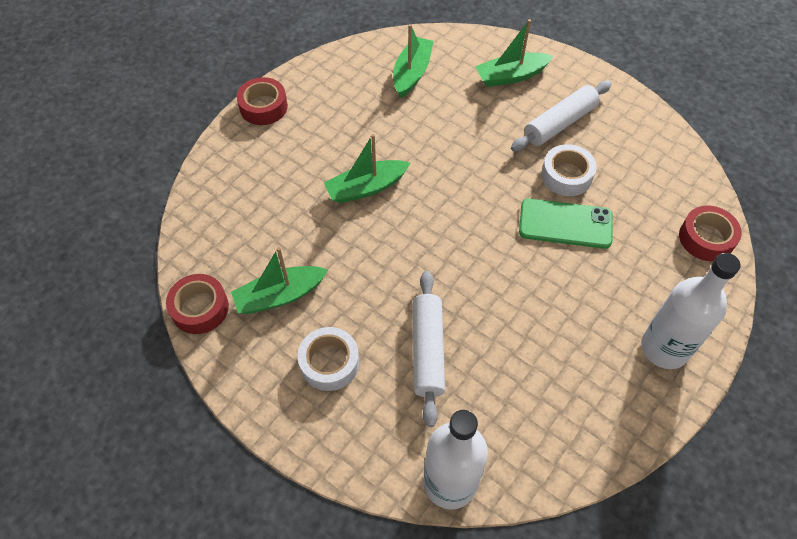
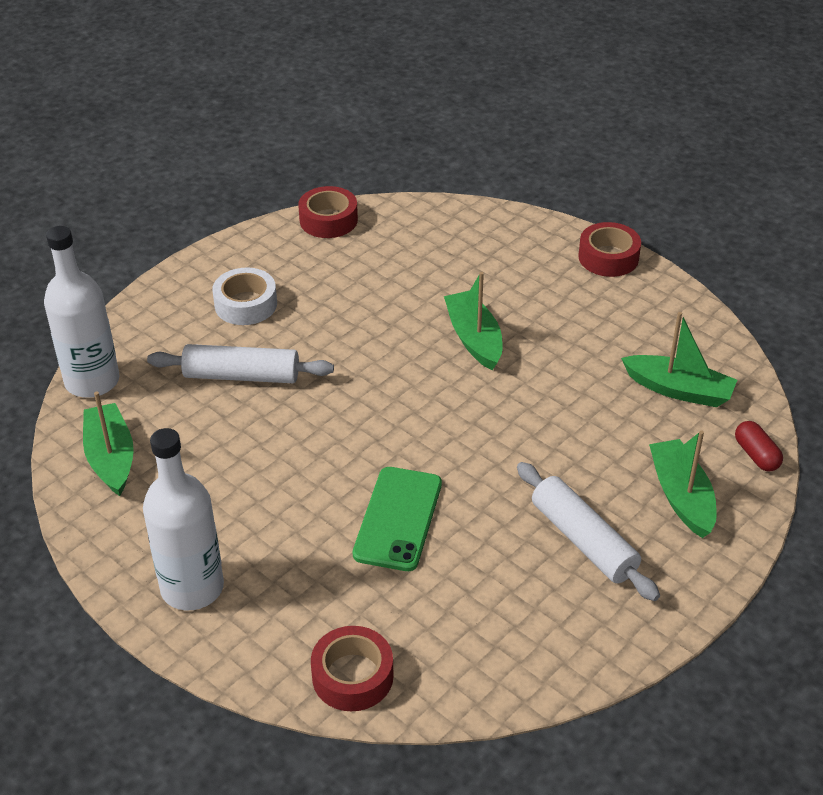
camera: 95 degrees right, 15 degrees down
green boat [231,247,328,314] -> green boat moved to [83,391,134,496]
white tape [541,144,597,196] -> none
none -> red capsule [735,421,783,471]

